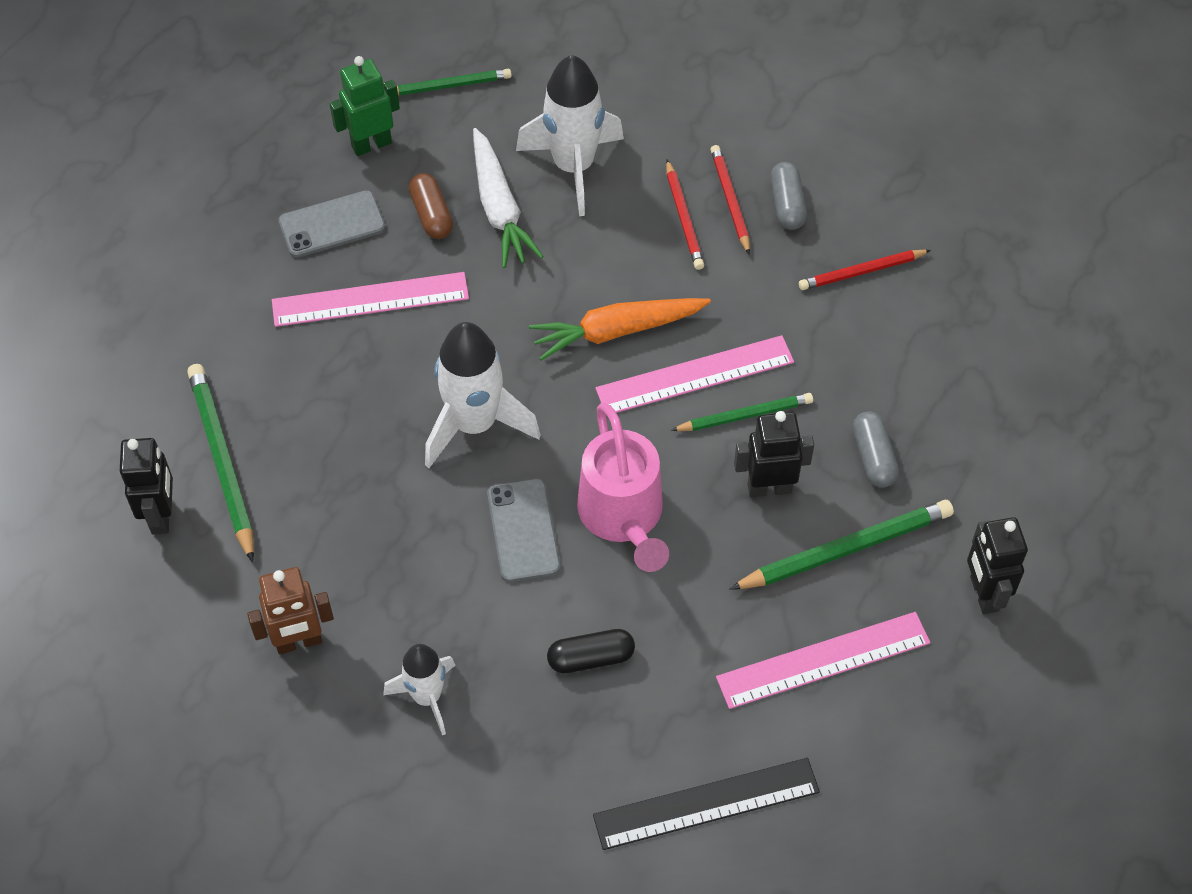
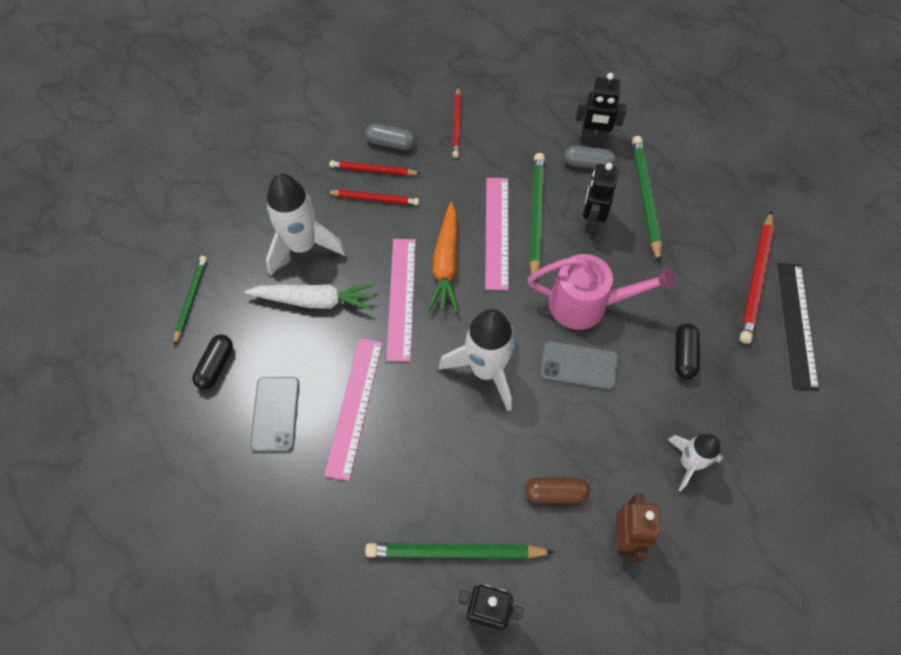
camera: 70 degrees left, 5 degrees up
green robot [330,56,400,156] -> black capsule [192,335,233,389]
brown capsule [409,173,453,239] -> brown capsule moved to [525,478,590,503]
green pencil [671,393,813,431] -> green pencil [529,153,545,282], size x1.59
pink ruler [716,612,930,709] -> pink ruler moved to [386,239,416,362]
black robot [967,517,1028,614] -> black robot moved to [576,73,627,142]
none -> red pencil [740,211,774,344]

